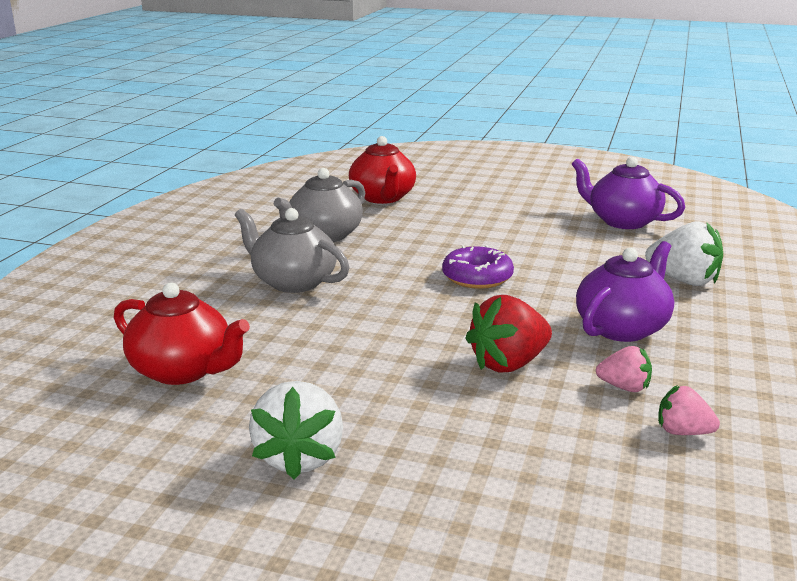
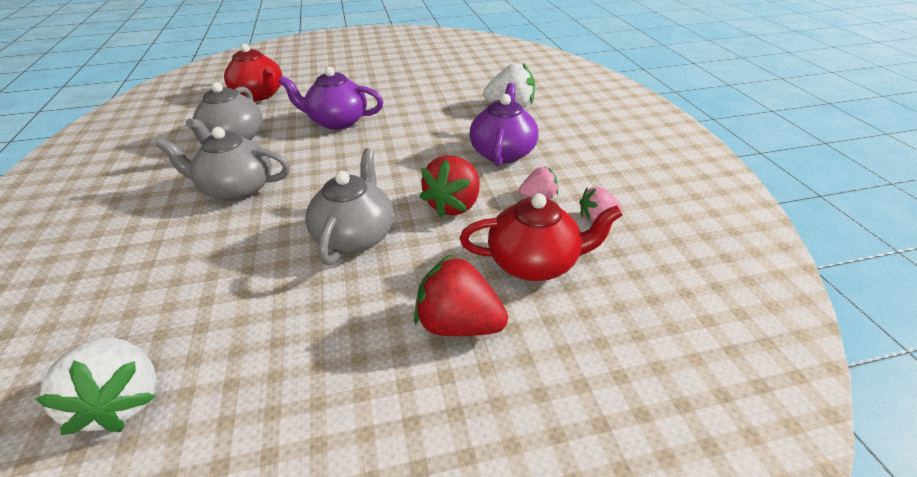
camera: 30 degrees left, 15 degrees up
red teapot [114,282,250,385] -> red teapot moved to [460,193,623,281]
white strawberry [249,381,343,479] -> white strawberry moved to [35,338,156,435]
purple donut [442,245,514,289] -> none
purple teapot [572,157,685,229] -> purple teapot moved to [279,67,383,130]
none -> grey teapot [305,148,394,265]
none -> red strawberry [414,255,508,336]

